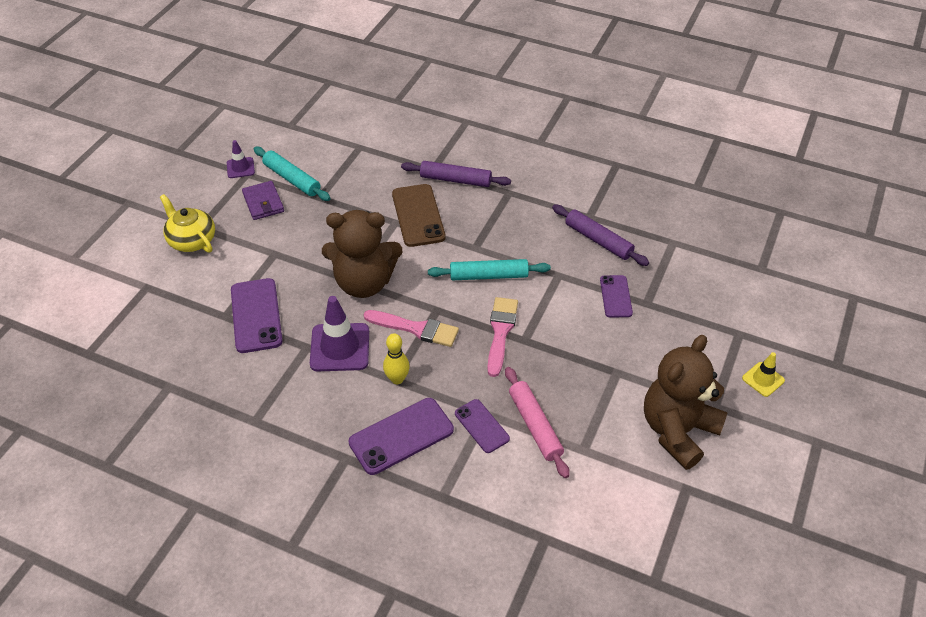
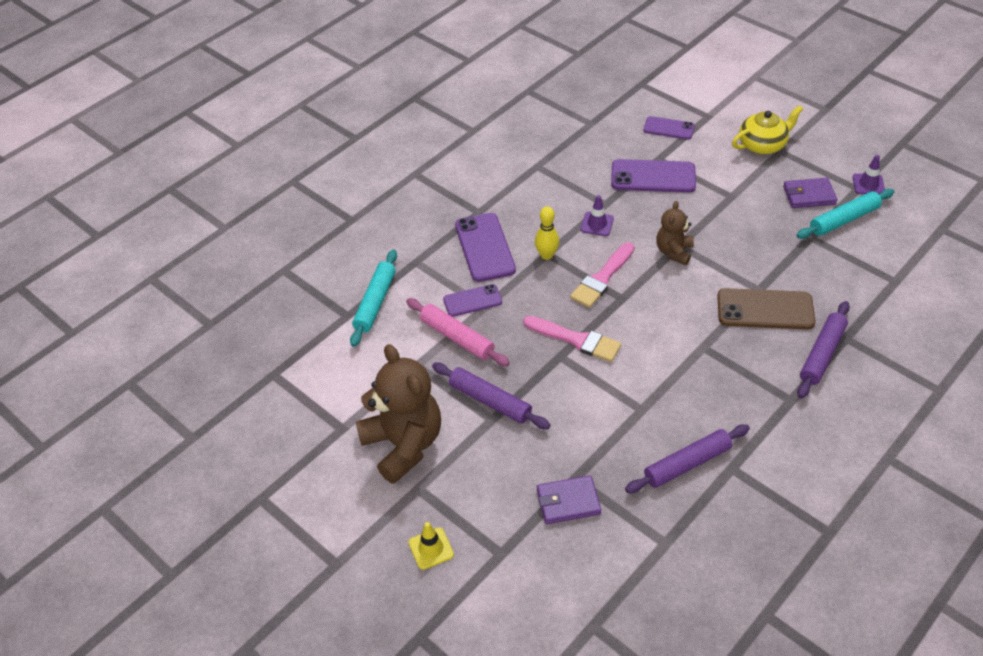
camera: 110 degrees right, 0 degrees up
purple traffic cone [310,296,369,371] -> purple traffic cone [580,195,614,236], size x0.55
brown teddy bear [322,210,402,298] -> brown teddy bear [656,201,694,265], size x0.53
turquoise rolling pin [428,259,551,280] -> turquoise rolling pin moved to [350,250,397,347]
pink rolling pin [505,367,569,478] -> pink rolling pin turned 45 degrees clockwise [406,298,510,366]
purple phone [600,275,633,318] -> purple phone moved to [644,116,695,140]
none -> purple rolling pin [432,362,551,429]
none -> purple wallet [537,475,601,524]

